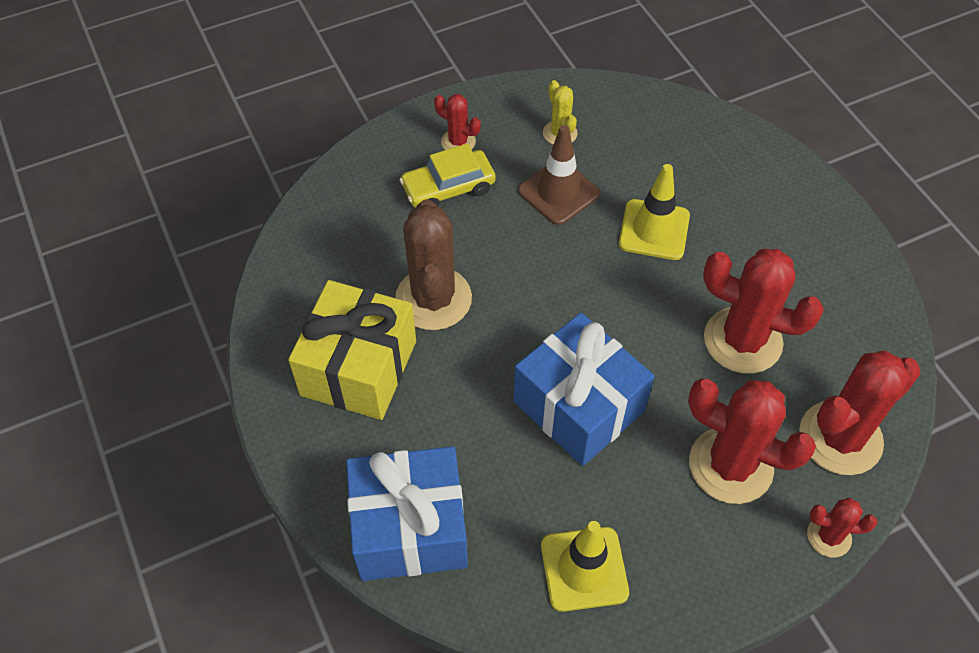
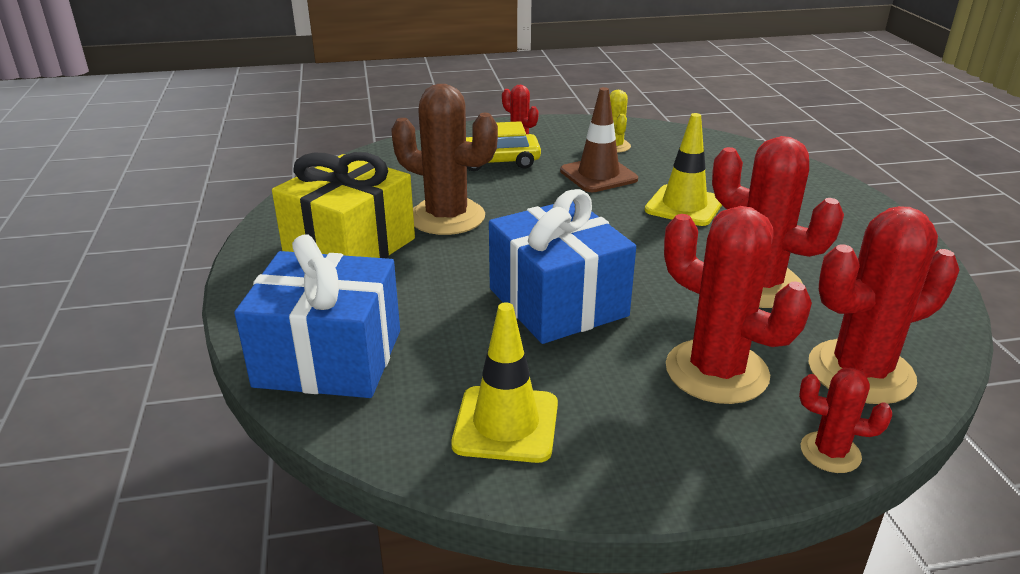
camera: 15 degrees right, 25 degrees down
brown cactus [395,199,472,330] -> brown cactus turned 75 degrees counterclockwise [391,84,498,235]

